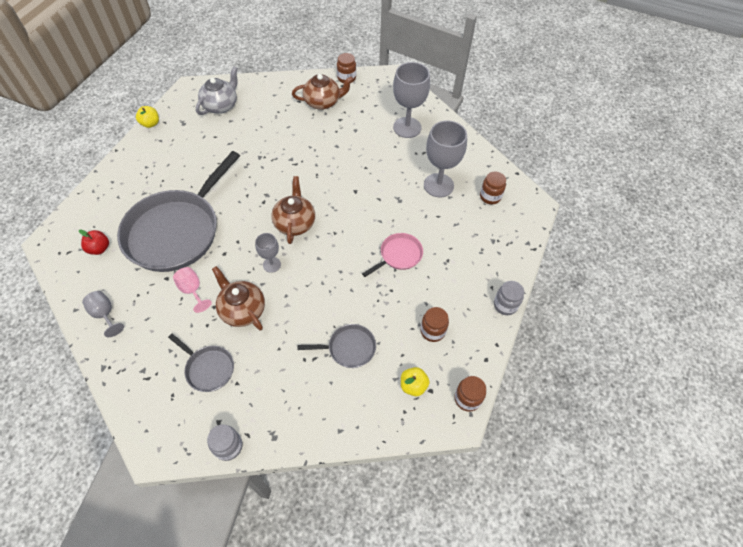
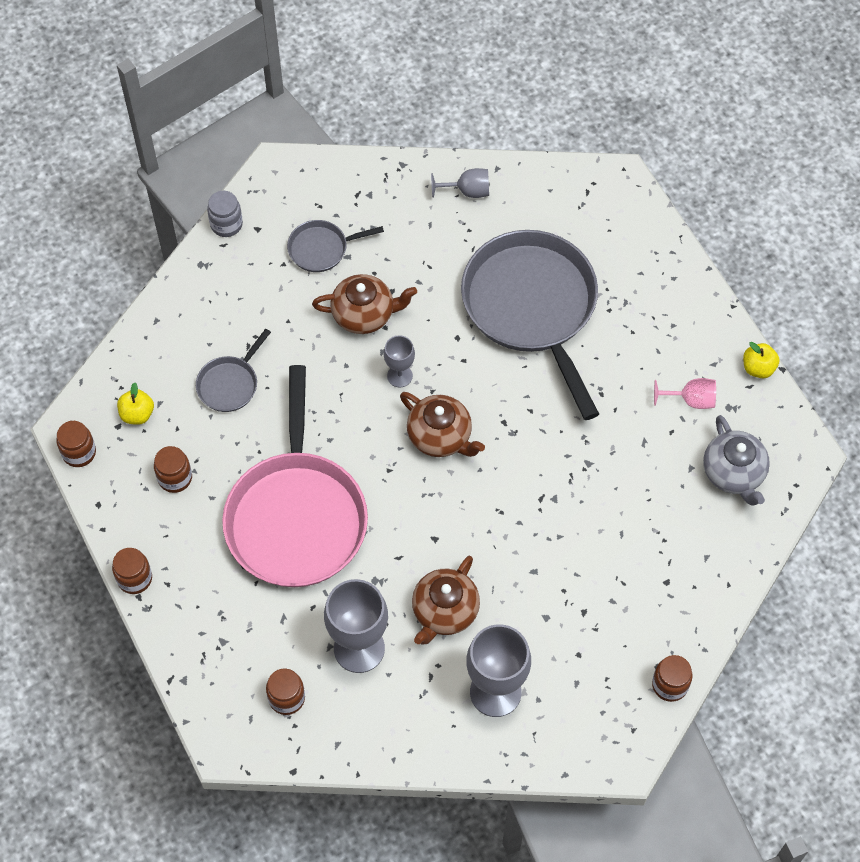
camera: 130 degrees right, 5 degrees up
red apple [79,230,109,255] -> none
pink goblet [173,267,212,313] -> pink goblet moved to [654,378,716,409]
brown teapot [292,74,353,110] -> brown teapot moved to [412,556,480,645]
pink pan [362,233,423,277] -> pink pan [222,365,368,587], size x2.26
grey jar [494,281,524,315] -> brown jar [112,548,152,594]

